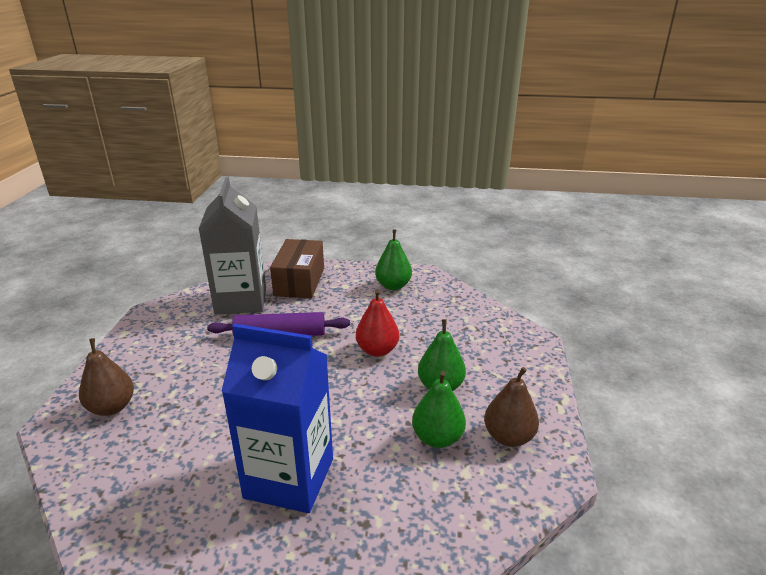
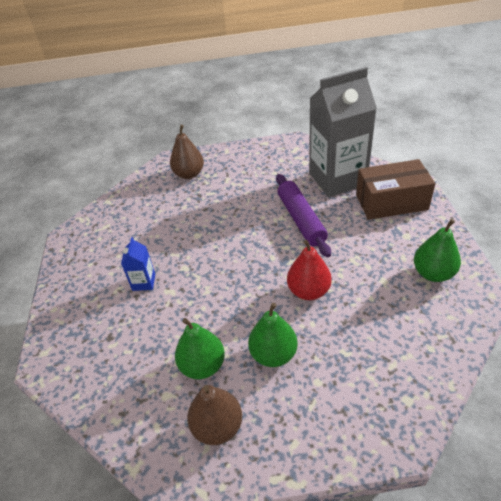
camera: 80 degrees right, 15 degrees up
blue carton [221,324,333,513] -> blue carton [121,237,155,291], size x0.41

